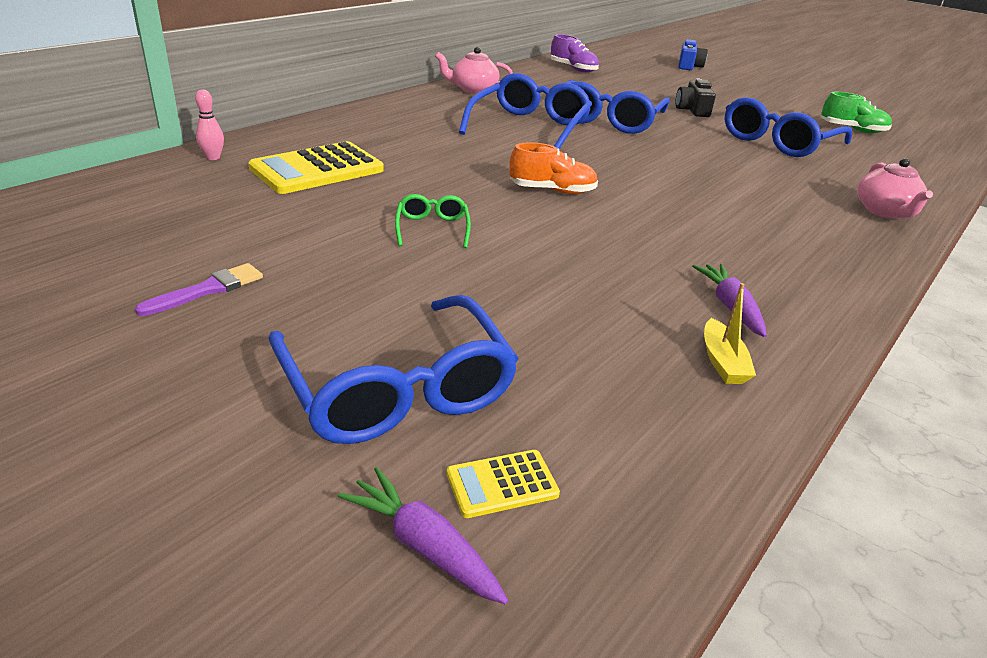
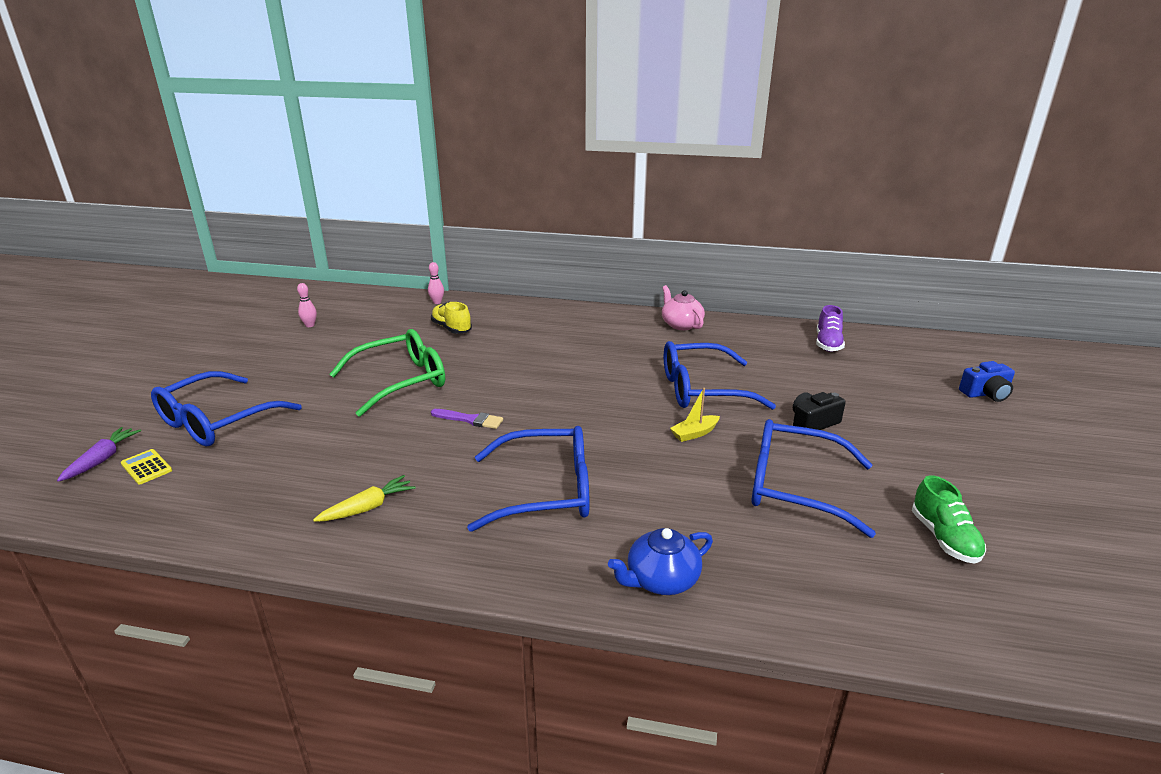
camera: 65 degrees right, 5 degrees down
purple brush [135,263,263,316] -> purple brush moved to [431,409,503,429]
yellow calculator [248,141,384,194] -> yellow shoe [431,302,472,334]
green glasses [395,194,471,248] -> green glasses [329,329,445,417], size x2.09
blue glasses [459,73,592,149] -> blue glasses moved to [467,426,590,532]
orange shoe [509,142,598,194] -> none
purple carrot [692,264,767,337] -> yellow carrot [313,475,416,522]
yellow boat [704,283,756,384] -> yellow boat moved to [670,388,720,442]
pink teapot [857,158,933,219] -> blue teapot [608,528,713,595]
none -> pink bowling pin [297,283,317,327]

